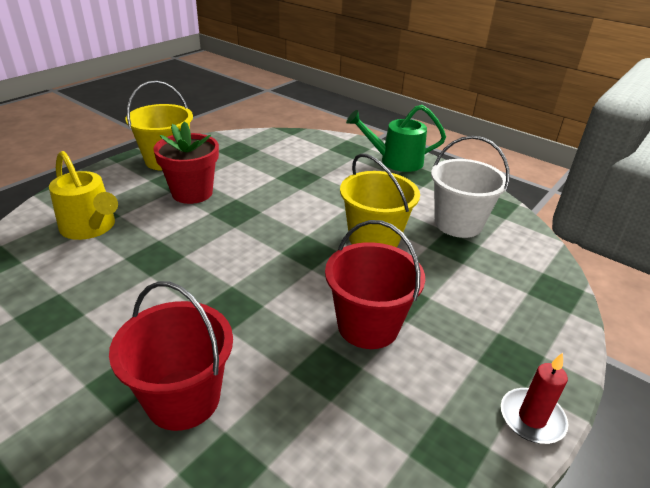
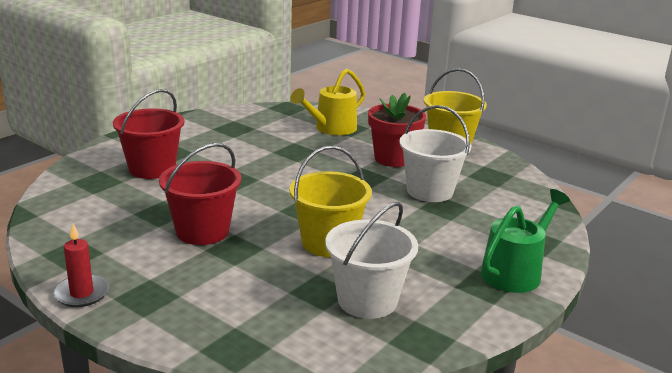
camera: 90 degrees right, 10 degrees down
green watering can [346,105,446,172] -> green watering can turned 45 degrees clockwise [481,189,570,293]
none -> white bucket [399,105,471,202]

